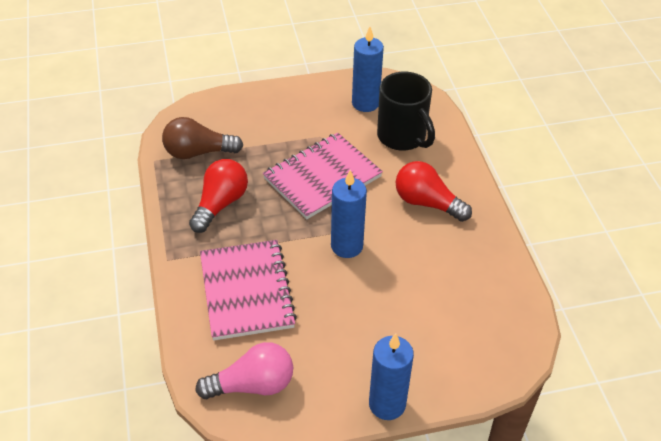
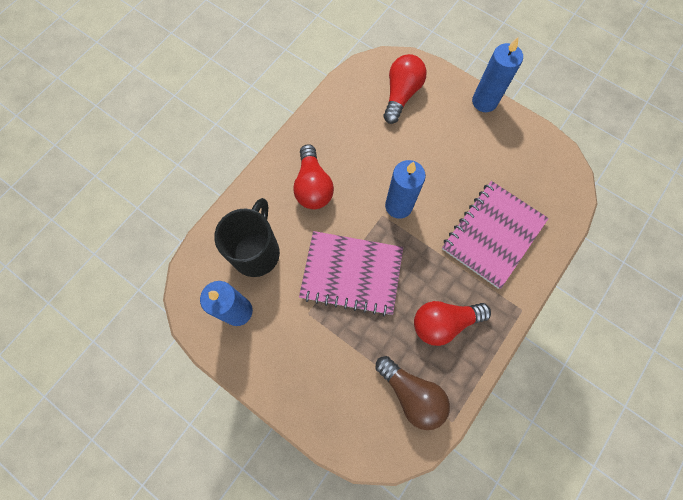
camera: 130 degrees left, 25 degrees up
pink light bulb [195,342,293,399] -> none
none -> red light bulb [383,54,426,124]

